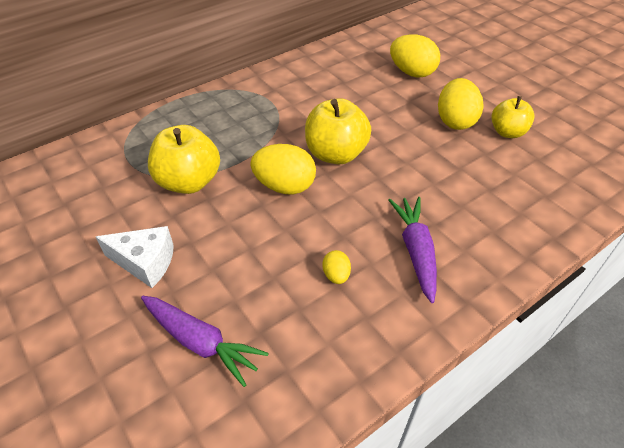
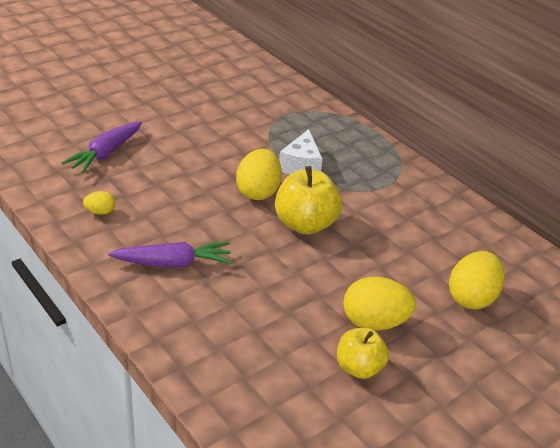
camera: 85 degrees right, 10 degrees down
white cheese [96,226,174,288] -> white cheese moved to [279,129,323,175]
yellow apple [148,125,220,194] -> none
yellow egg [322,250,351,284] -> yellow egg moved to [83,191,115,215]

